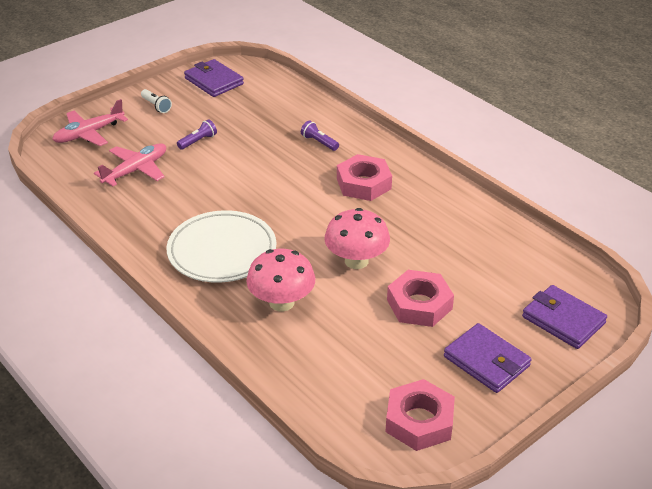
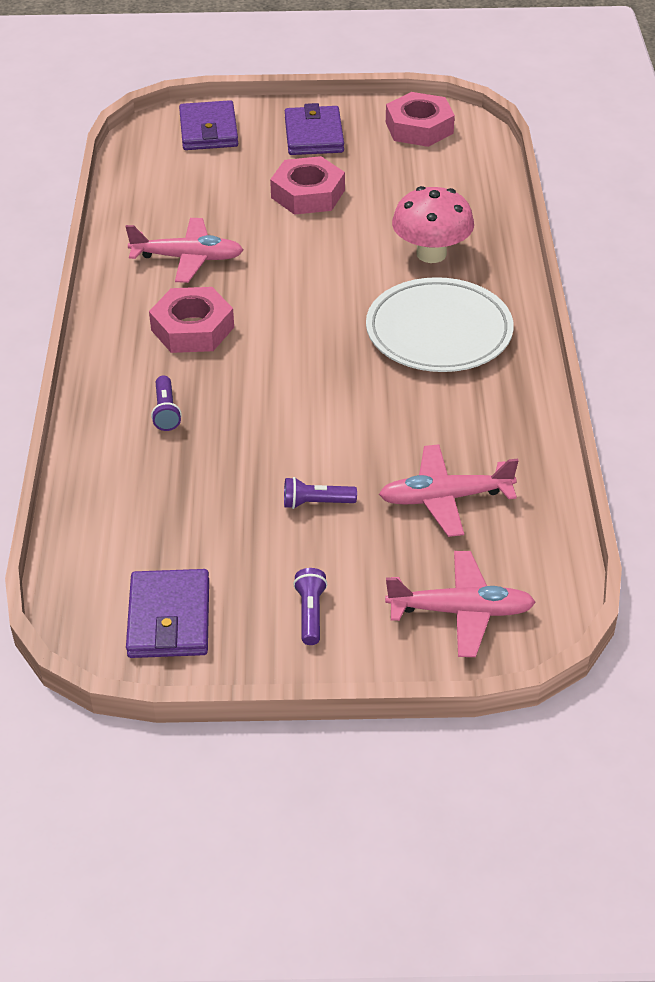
camera: 140 degrees left, 5 degrees up
white flashlight [141,89,172,113] -> purple flashlight [293,568,327,645]
pink mushroom [325,208,390,269] -> none
none -> pink plane [125,218,243,283]

